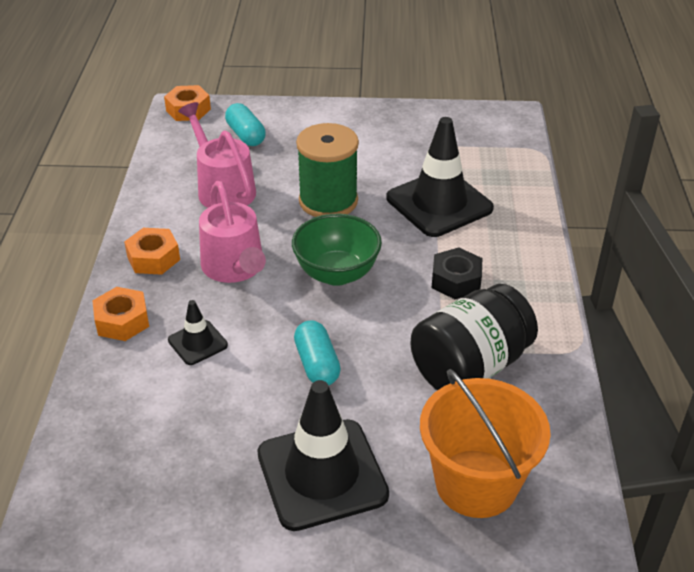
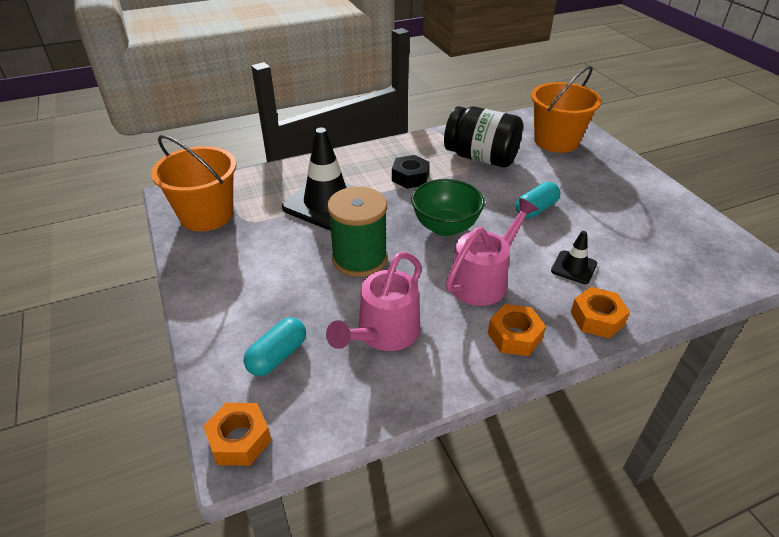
camera: 115 degrees left, 0 degrees up
black traffic cone [258,380,389,531] -> none
none -> orange bucket [151,135,236,232]

